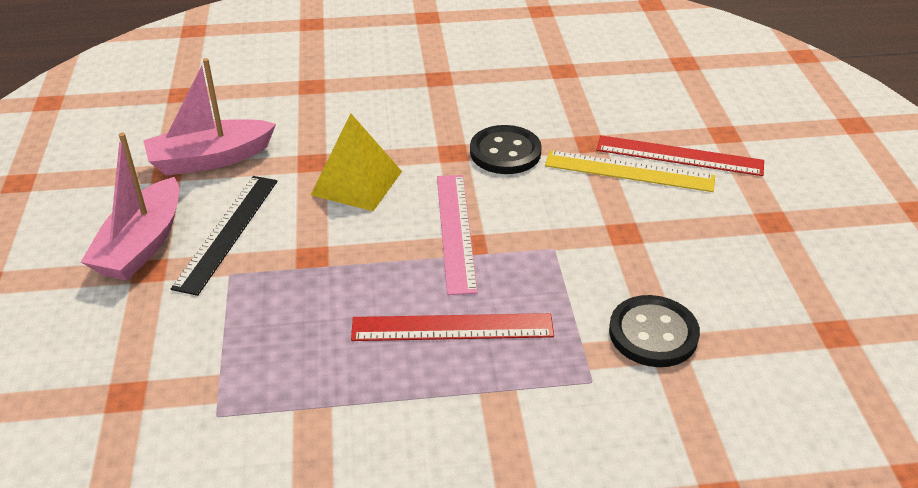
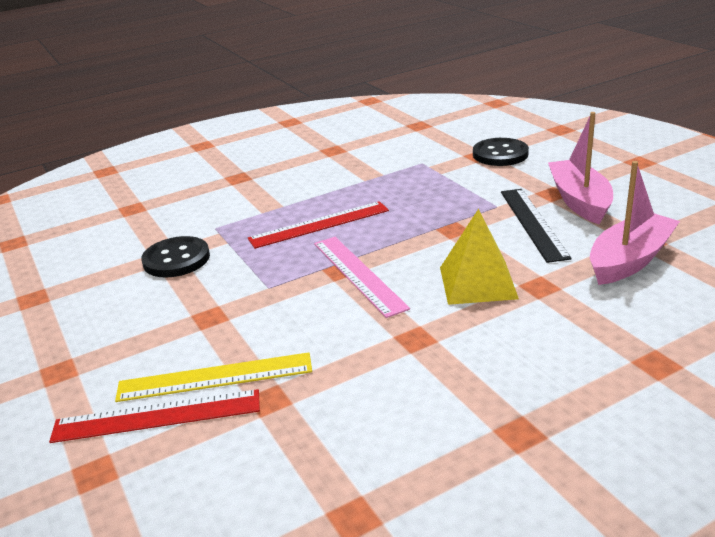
camera: 160 degrees right, 10 degrees down
black button [470,125,542,174] -> black button moved to [473,138,529,166]

